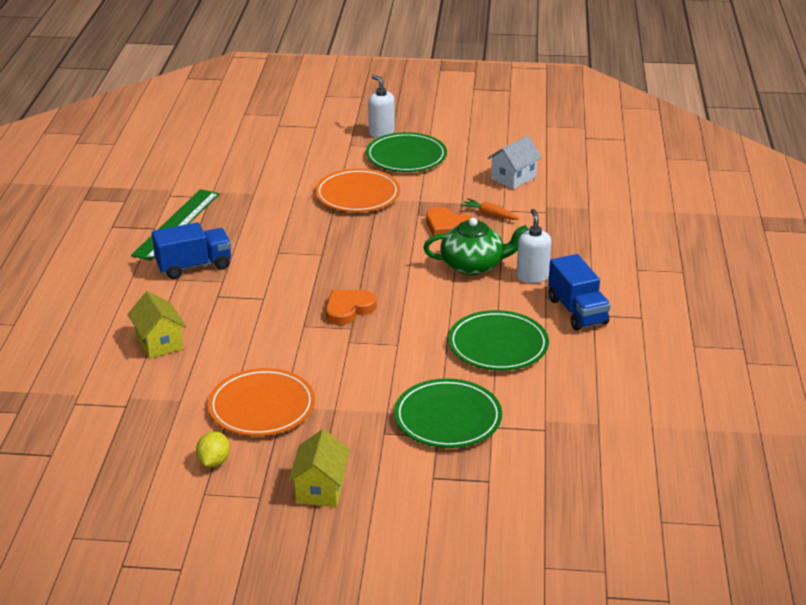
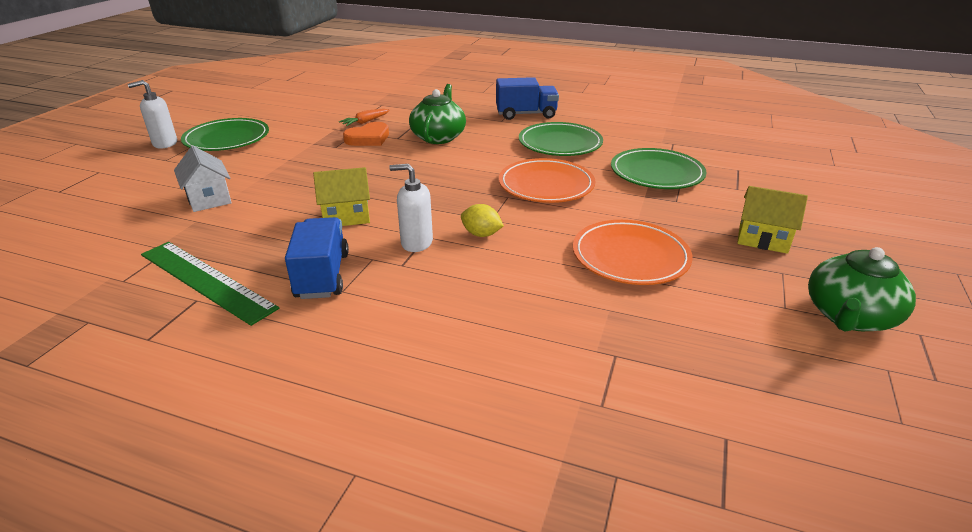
camera: 75 degrees left, 0 degrees up
yellow house [127,291,187,359] -> yellow house moved to [313,167,370,226]
yellow lemon [196,431,230,467] -> yellow lemon moved to [461,204,504,237]
orange plate [315,169,400,212] -> orange plate moved to [499,158,595,203]
orange heart [326,290,377,325] -> none
white house [488,136,542,189] -> white house moved to [174,146,232,212]
white soap dispenser [516,209,551,283] -> white soap dispenser moved to [389,164,433,252]
none -> green teapot [808,247,916,332]

